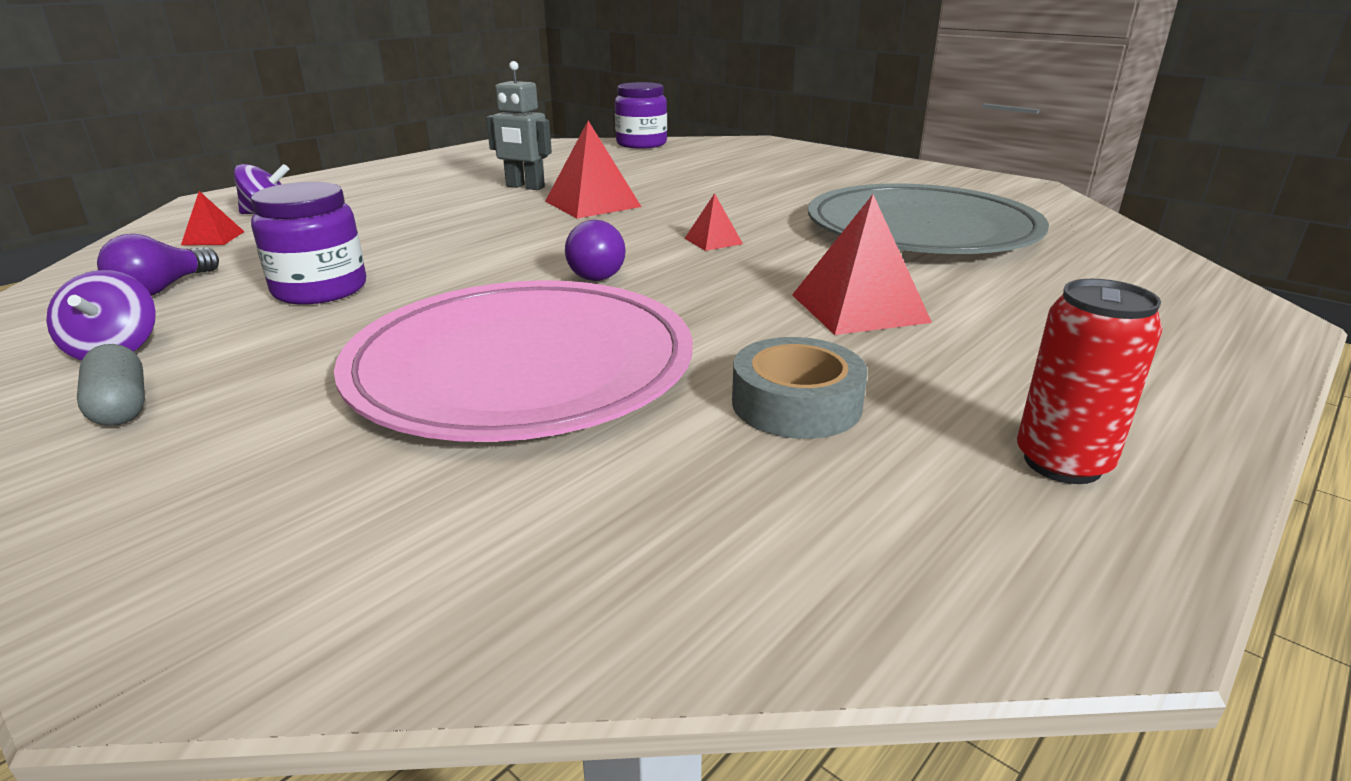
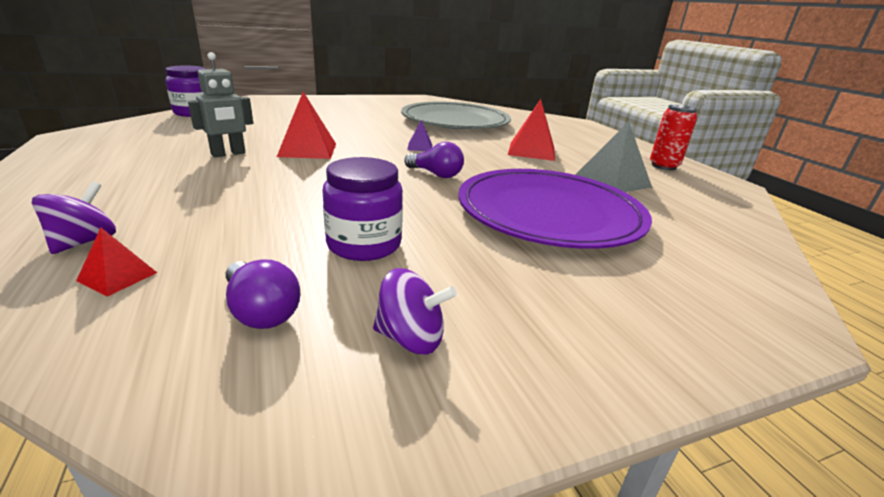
camera: 65 degrees left, 0 degrees up
grey capsule [77,344,145,426] -> none
pink plate [334,280,693,442] -> purple plate [459,169,652,249]
red pyramid [685,193,743,251] -> purple pyramid [407,120,432,151]
grey tape [732,337,867,439] -> grey pyramid [575,121,652,192]

